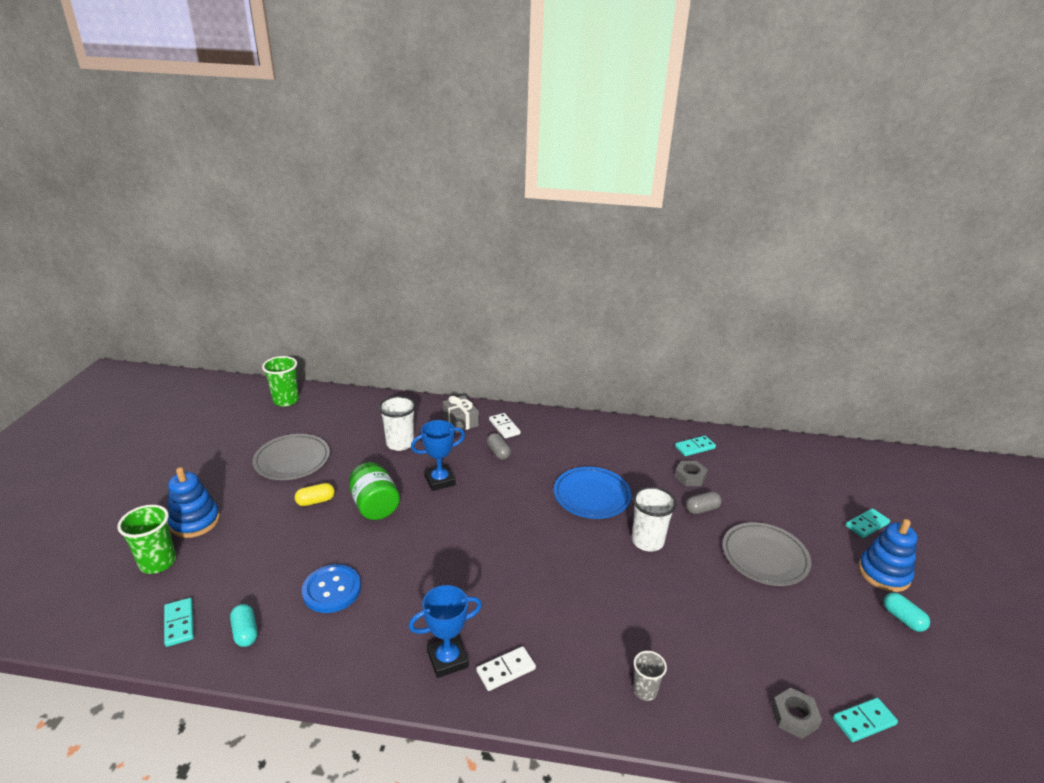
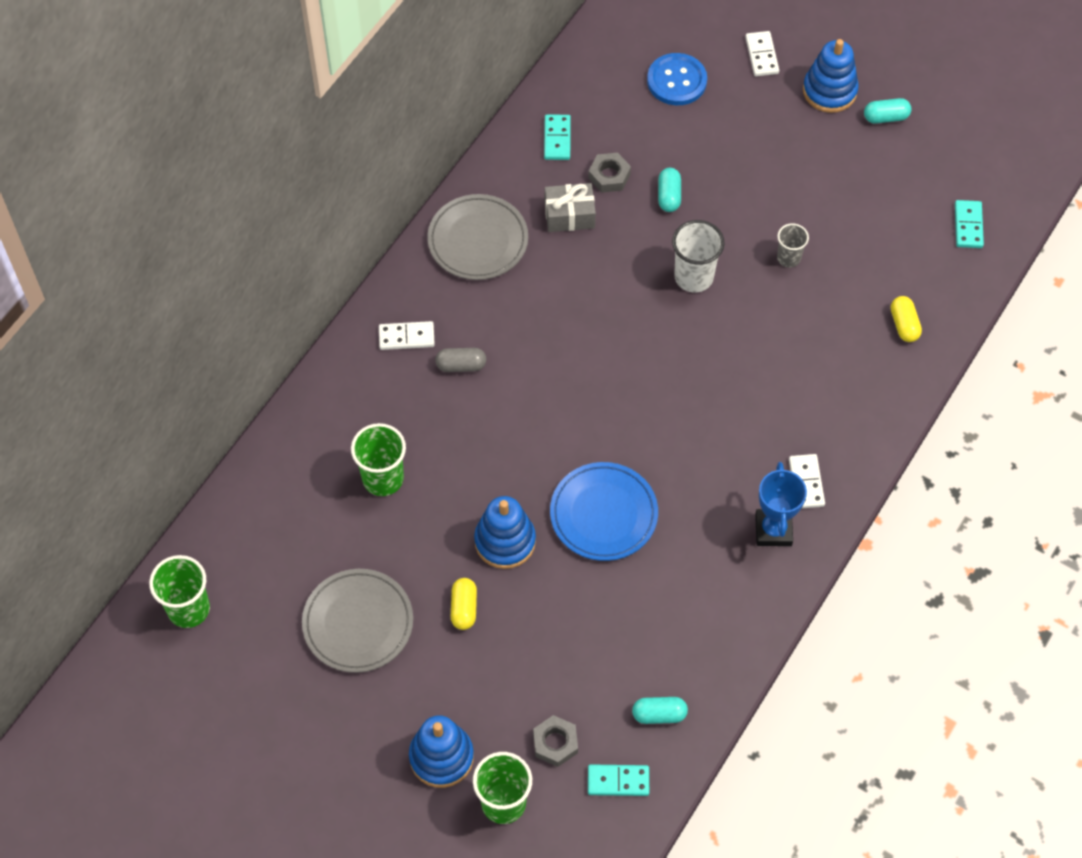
camera: 65 degrees left, 30 degrees up
blue button [302,564,361,613] -> blue button moved to [647,53,707,105]
green jar [349,462,400,520] -> blue stacking toy [474,496,536,569]
white cup [379,396,416,451] -> green cup [351,423,406,496]
blue trophy [411,420,465,491] -> none
grey gift [443,395,479,432] -> grey gift moved to [545,183,596,232]
blue plate [554,467,632,519] -> blue plate moved to [550,462,658,561]
grey cup [633,651,667,701] -> grey cup moved to [777,223,809,268]
grey capsule [686,491,722,514] -> turquoise capsule [658,168,681,212]
grey plate [722,522,811,586] -> grey plate moved to [427,194,528,280]
grey nut [771,688,822,739] -> grey nut moved to [533,715,578,767]
turquoise domino [846,508,890,538] -> white domino [745,31,779,76]
none -> yellow capsule [891,296,922,342]

